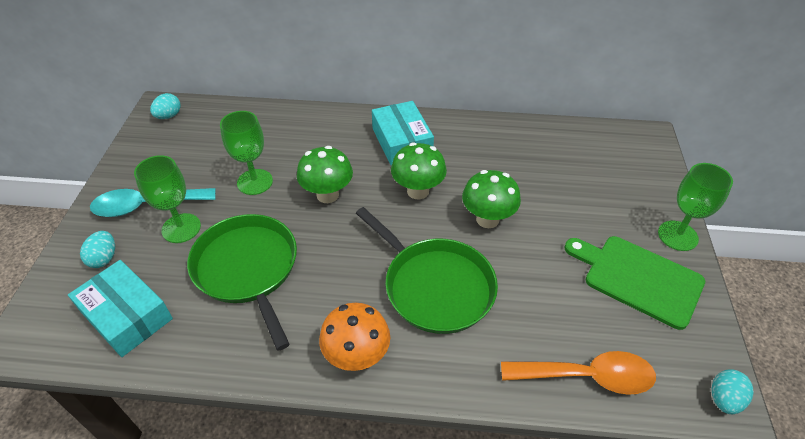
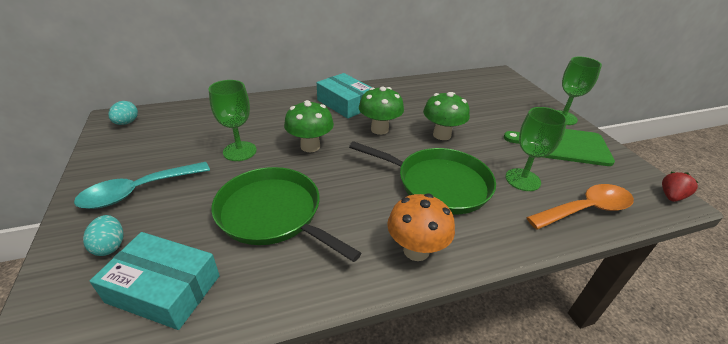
camera: 25 degrees left, 10 degrees down
green goblet [134,155,201,243] -> green goblet moved to [505,107,567,191]
turquoise egg [712,370,754,414] -> red strawberry [662,172,698,202]

